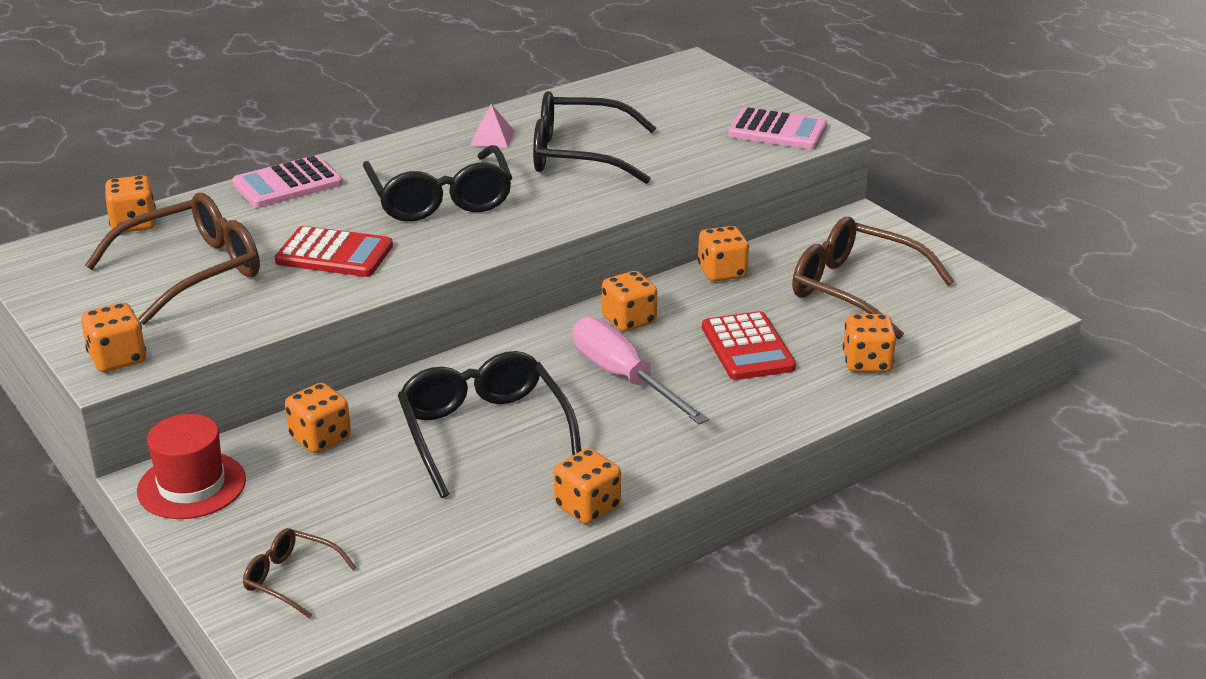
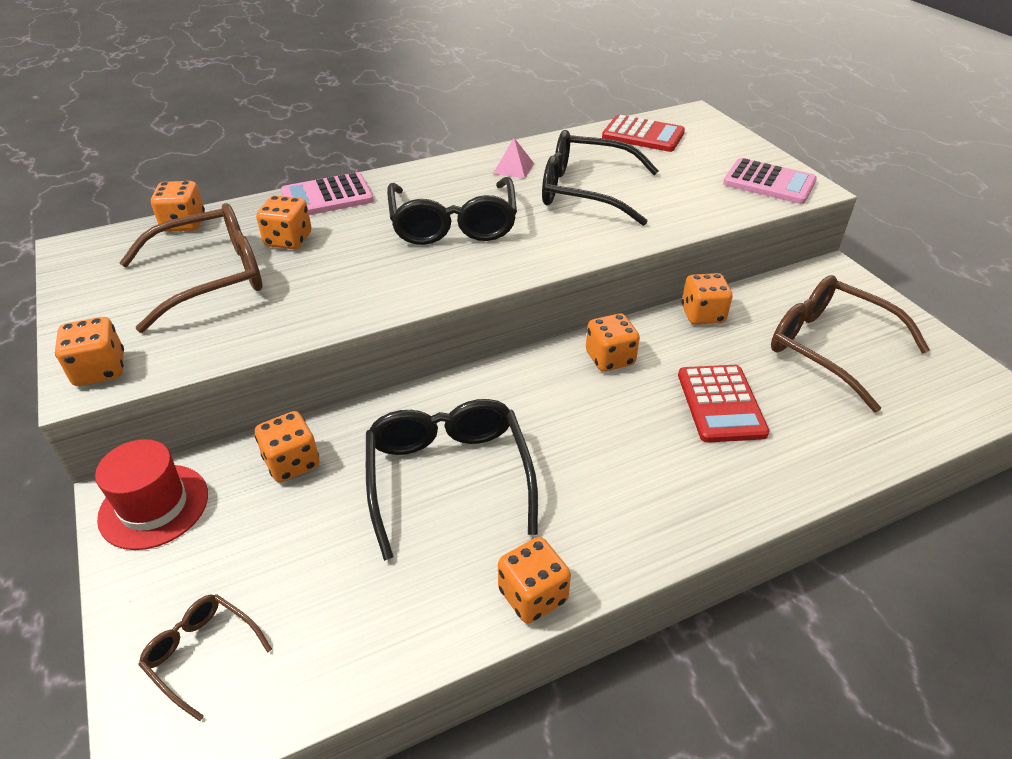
camera: 10 degrees right, 10 degrees up
red calculator [275,226,393,277] -> red calculator moved to [602,115,685,152]
pink screwdriver [573,317,709,424] -> none
orange dice [843,314,896,372] -> orange dice moved to [256,196,311,249]

